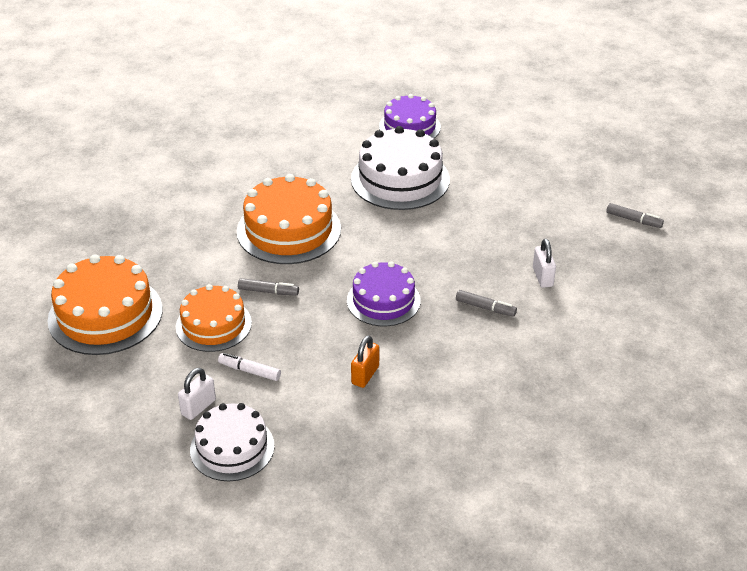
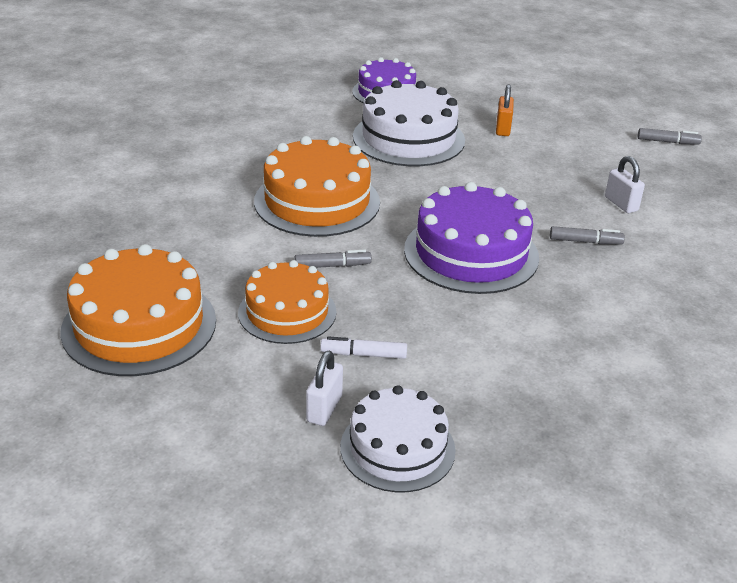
camera: 20 degrees left, 5 degrees down
purple cake [347,261,421,326] -> purple cake [404,182,539,294], size x1.51
orange padlock [351,335,379,388] -> orange padlock moved to [496,84,514,136]

